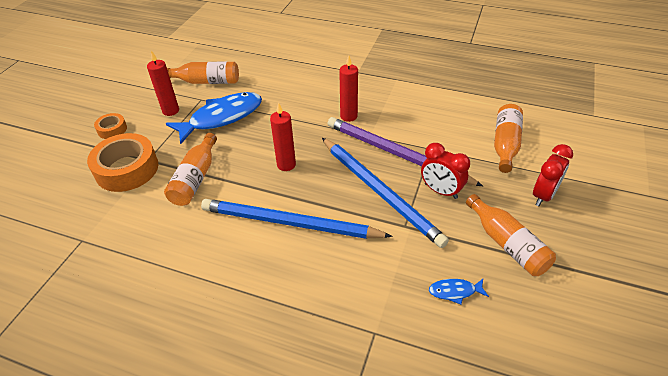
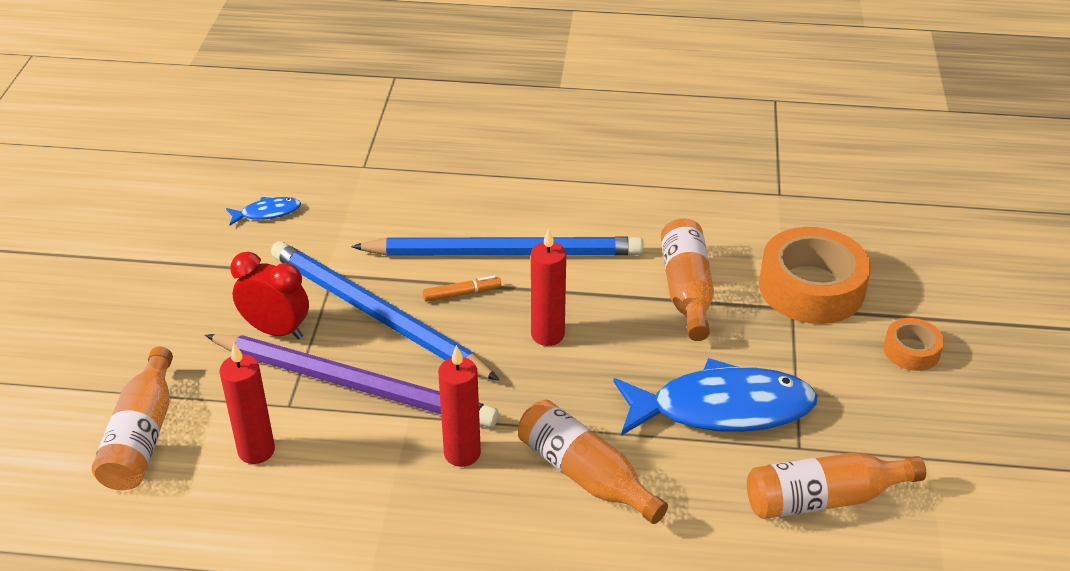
camera: 165 degrees right, 5 degrees down
red candle [147,50,179,116] -> red candle moved to [220,343,275,464]
blue fish [166,92,262,144] -> blue fish turned 135 degrees counterclockwise [613,358,818,436]
orange bottle [466,194,556,276] -> orange bottle moved to [518,400,668,524]
red clock [533,144,573,206] -> none
none -> orange marker [423,276,501,302]

